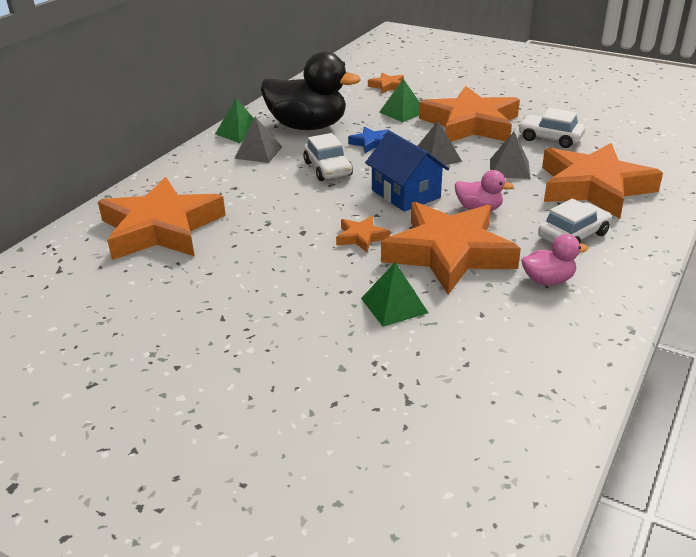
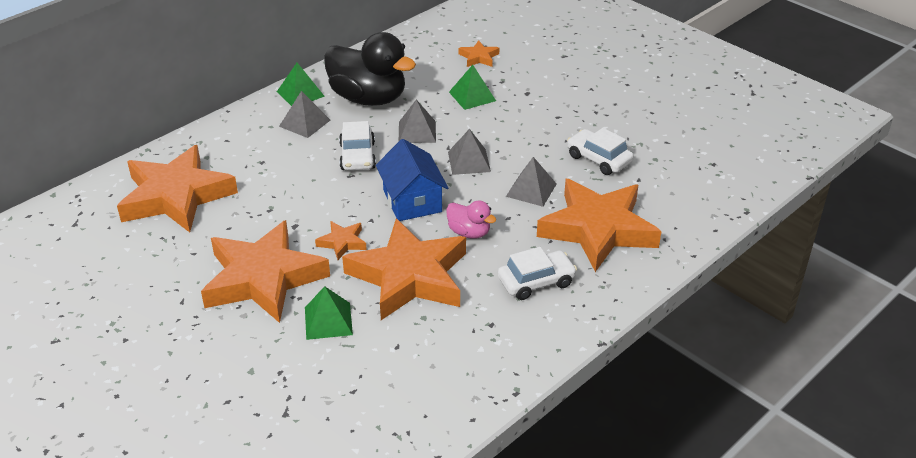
camera: 15 degrees right, 5 degrees up
blue star [348,127,390,153] -> grey pyramid [399,100,436,143]
orange star [419,86,520,142] -> orange star moved to [201,220,330,323]
pink duck [522,234,588,286] -> none

